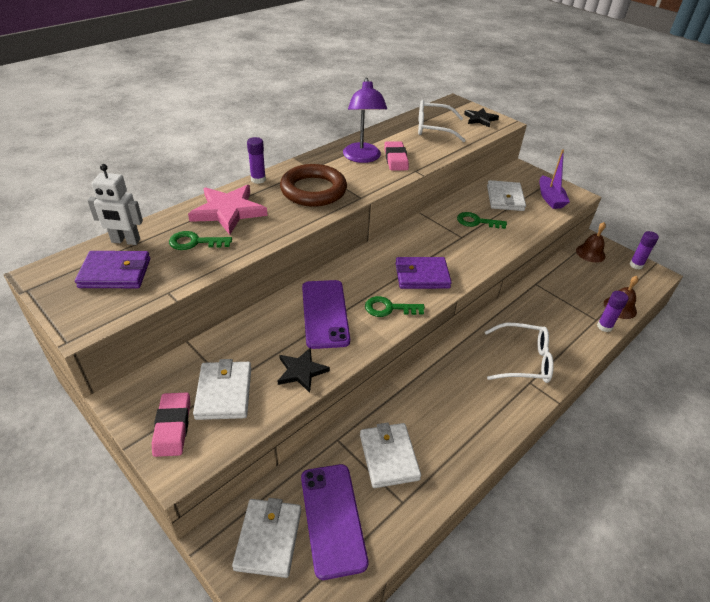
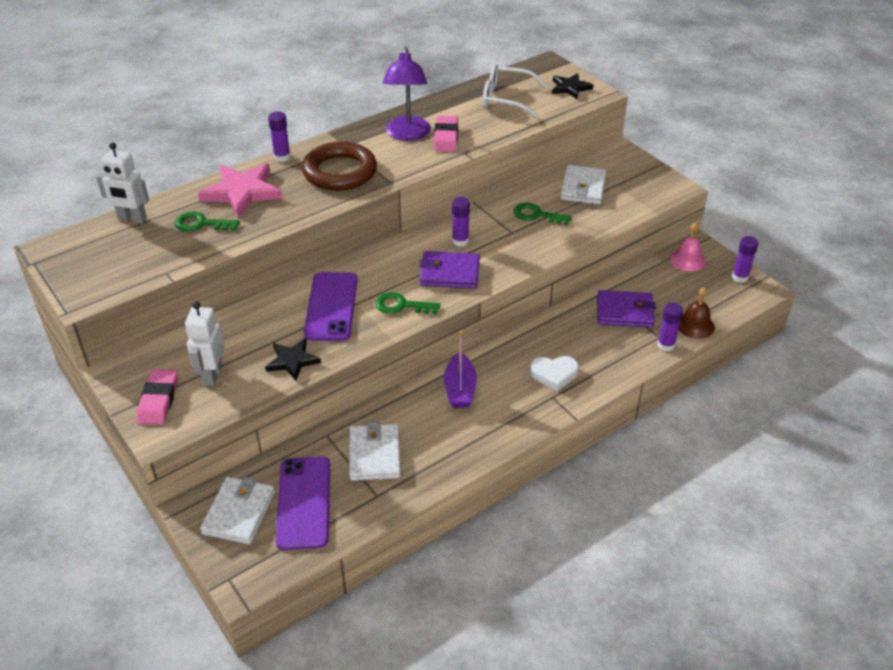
camera: 10 degrees right, 0 degrees up
purple wallet [75,251,150,288] -> purple wallet moved to [597,290,656,328]
white wallet [193,359,251,420] -> white robot [185,302,225,386]
white glasses [485,323,554,383] -> white heart [530,356,579,392]
purple boat [540,149,570,209] -> purple boat moved to [444,331,477,408]
brown bell [576,222,606,262] -> pink bell [670,222,706,272]
none -> purple glue stick [452,197,470,246]

